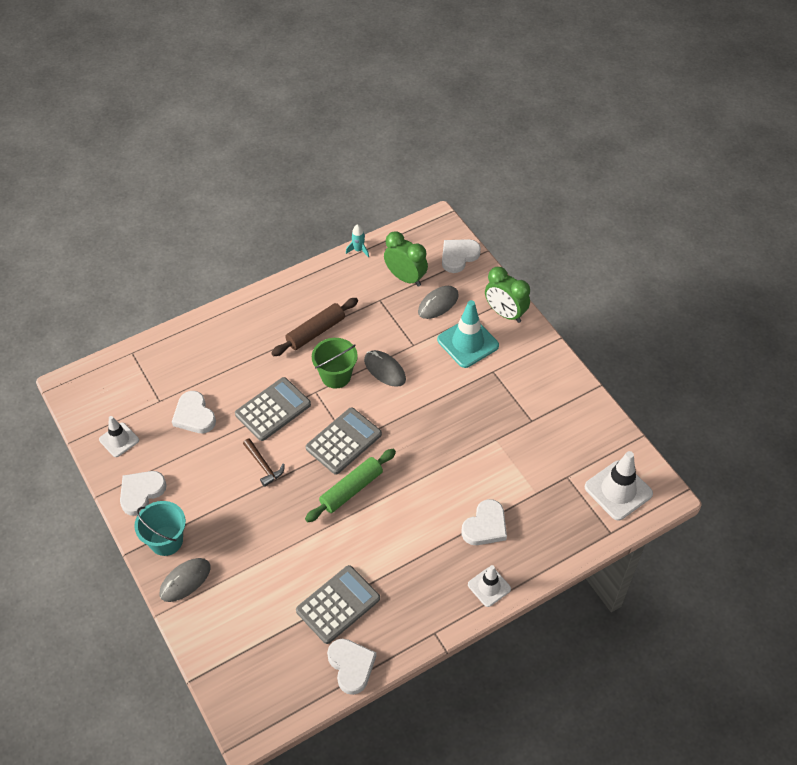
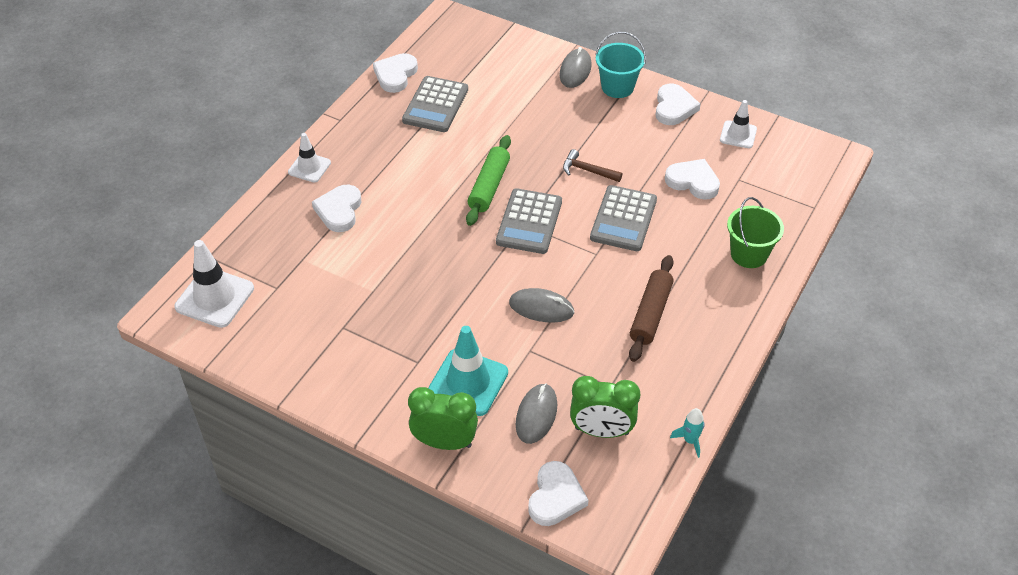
camera: 150 degrees right, 5 degrees down
green bucket [312,338,358,388] -> green bucket moved to [727,197,784,268]
white heart [327,639,377,695] -> white heart turned 75 degrees clockwise [373,53,418,93]

